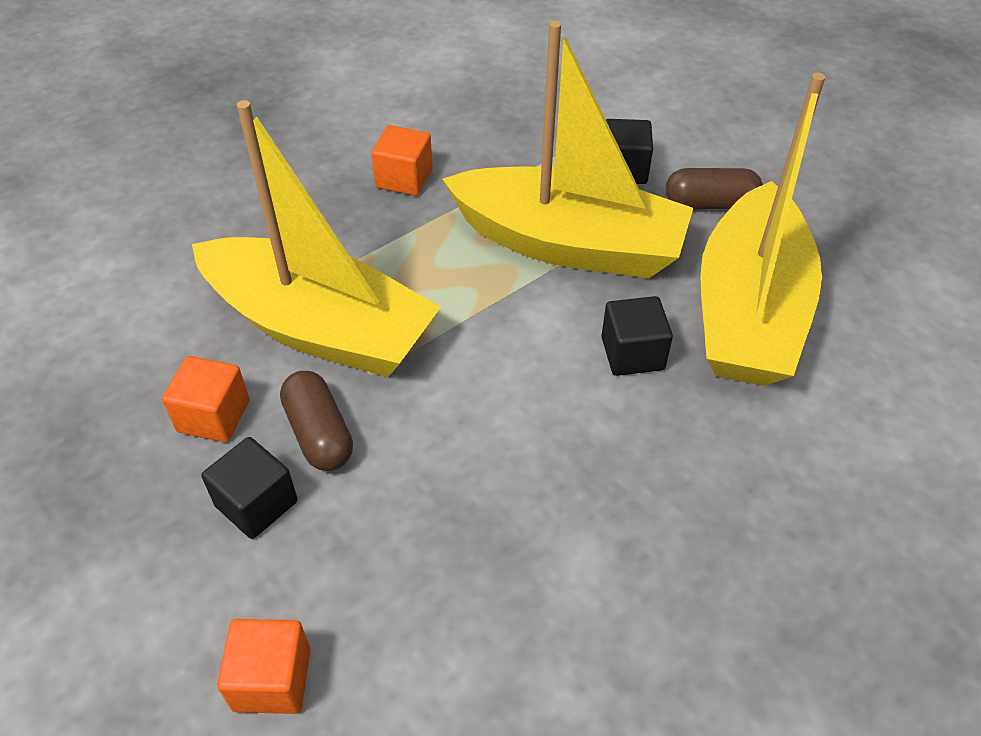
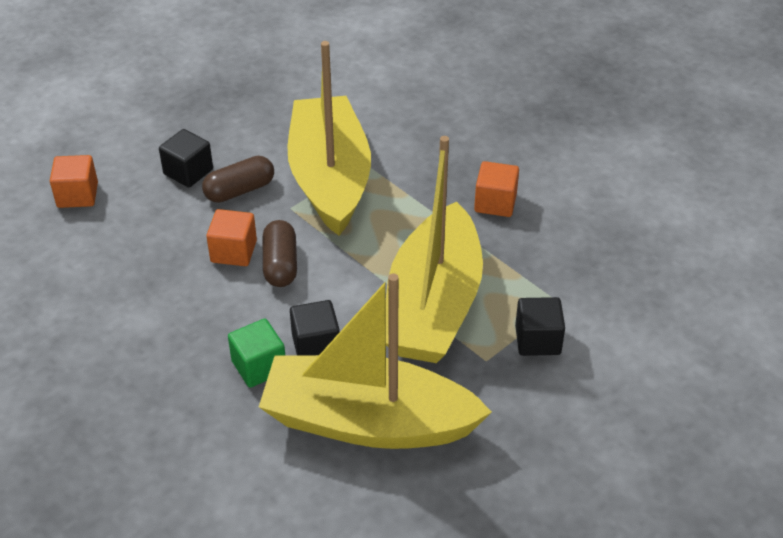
camera: 85 degrees right, 5 degrees down
orange cube [162,356,250,442] -> orange cube moved to [206,209,257,266]
yellow boat [192,100,441,377] -> yellow boat turned 150 degrees clockwise [287,41,371,236]
brown capsule [665,168,763,209] -> brown capsule moved to [262,220,297,287]
none -> green cube [228,319,285,388]

